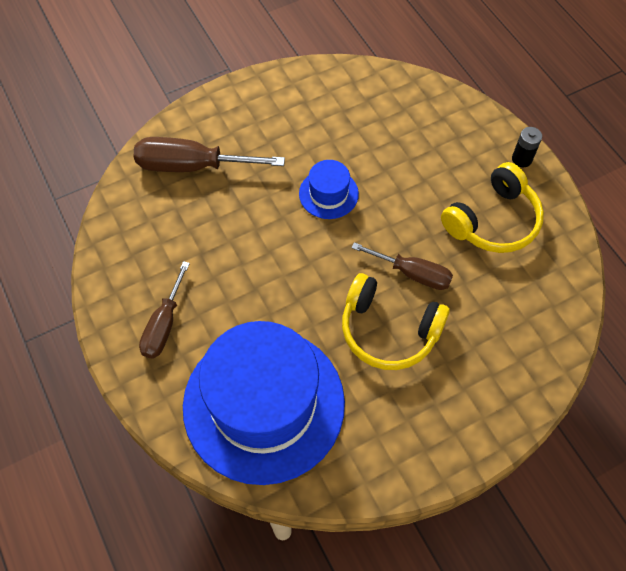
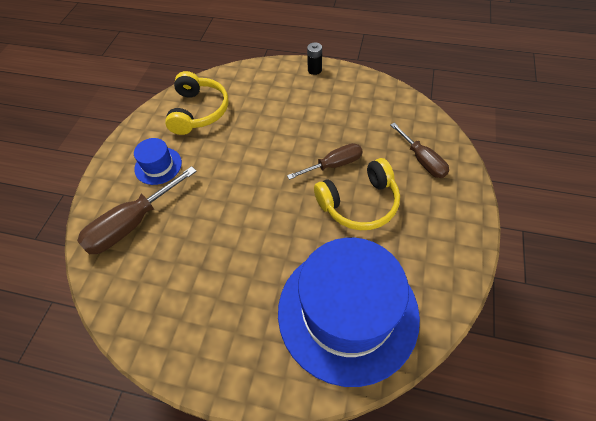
camera: 45 degrees left, 5 degrees down
brown screwdriver [139,261,190,359] -> brown screwdriver moved to [391,123,449,178]
blue hat [299,160,359,219] -> blue hat moved to [134,138,182,185]
yellow headphones [441,162,544,253] -> yellow headphones moved to [165,71,229,135]

